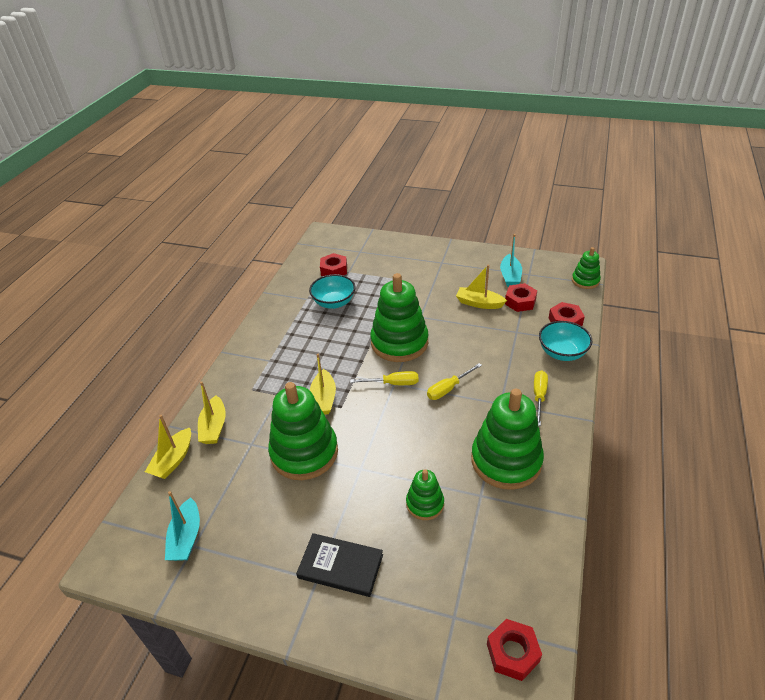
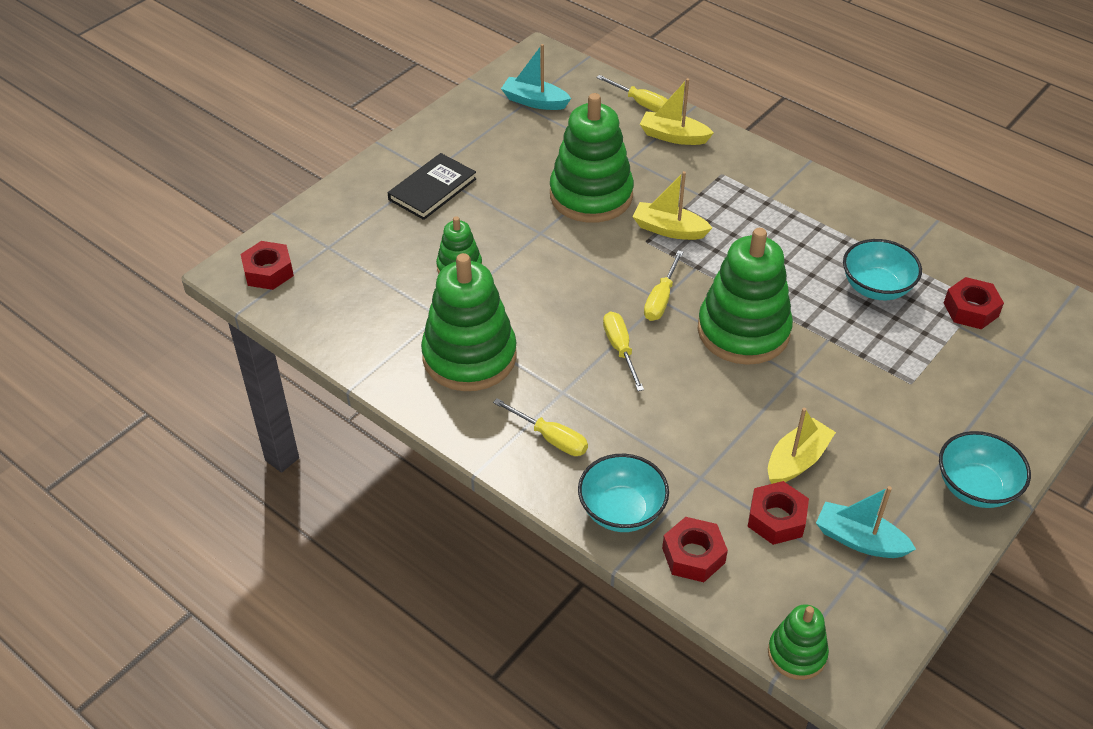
camera: 110 degrees right, 5 degrees up
yellow boat [145,415,191,479] -> yellow screwdriver [596,75,668,112]
none -> turquoise bowl [939,431,1031,508]

